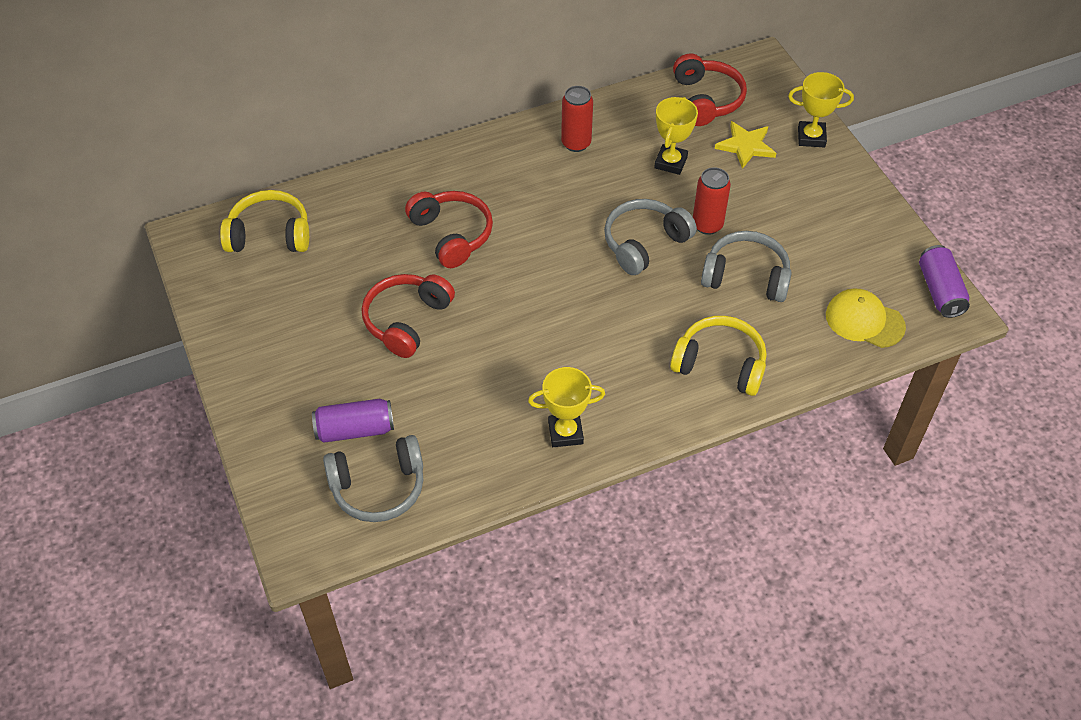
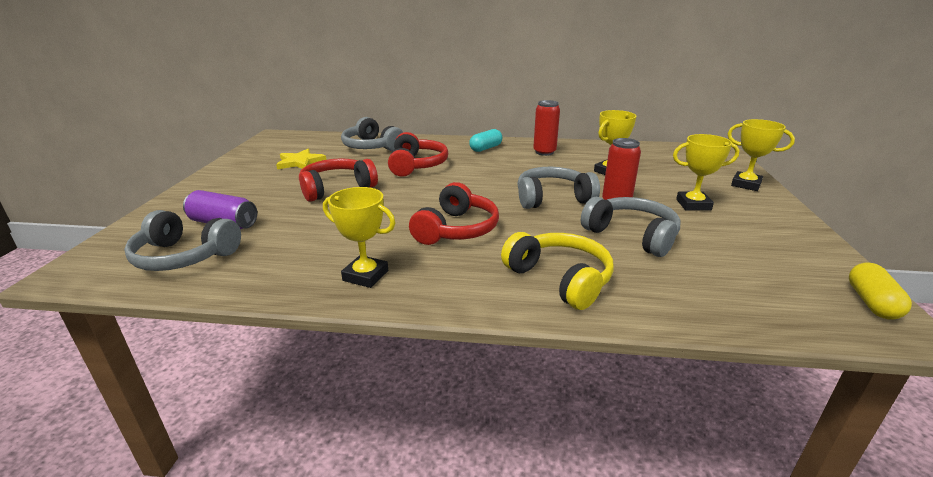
camera: 30 degrees right, 25 degrees down
yellow headphones [220,190,309,252] -> none
red headphones [673,54,747,126] -> red headphones moved to [409,182,499,245]
yellow star [715,121,776,169] -> yellow star moved to [276,149,327,169]
yellow cap [826,289,906,348] -> none
purple can [919,245,970,318] -> yellow capsule [849,263,912,320]
none -> grey headphones [341,117,403,151]
none -> turquoise capsule [469,129,502,152]
none -> yellow trophy [673,134,739,211]

